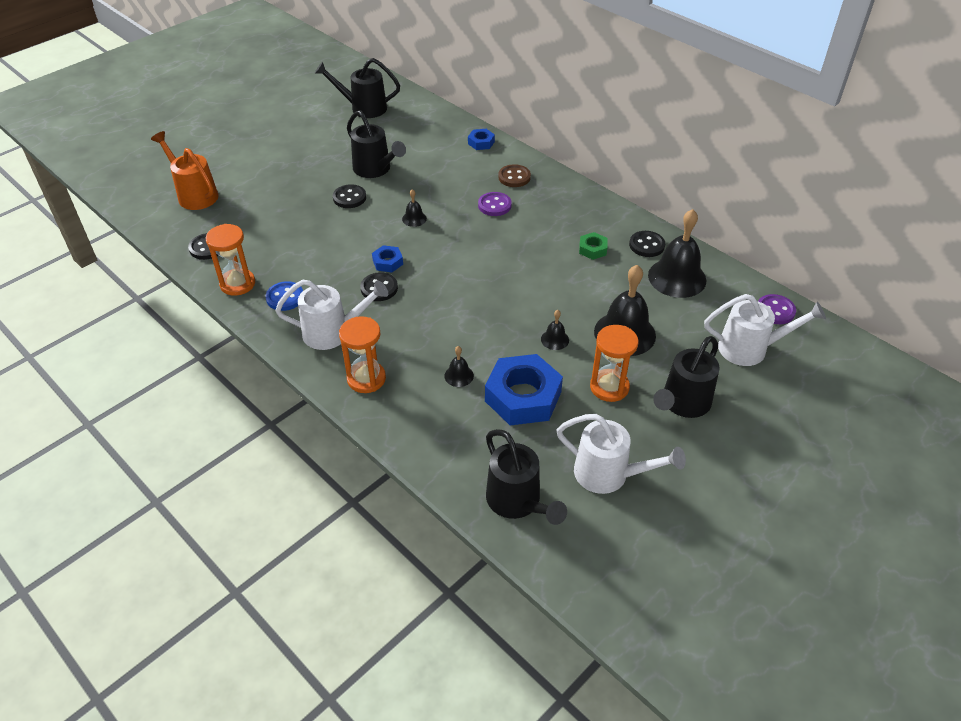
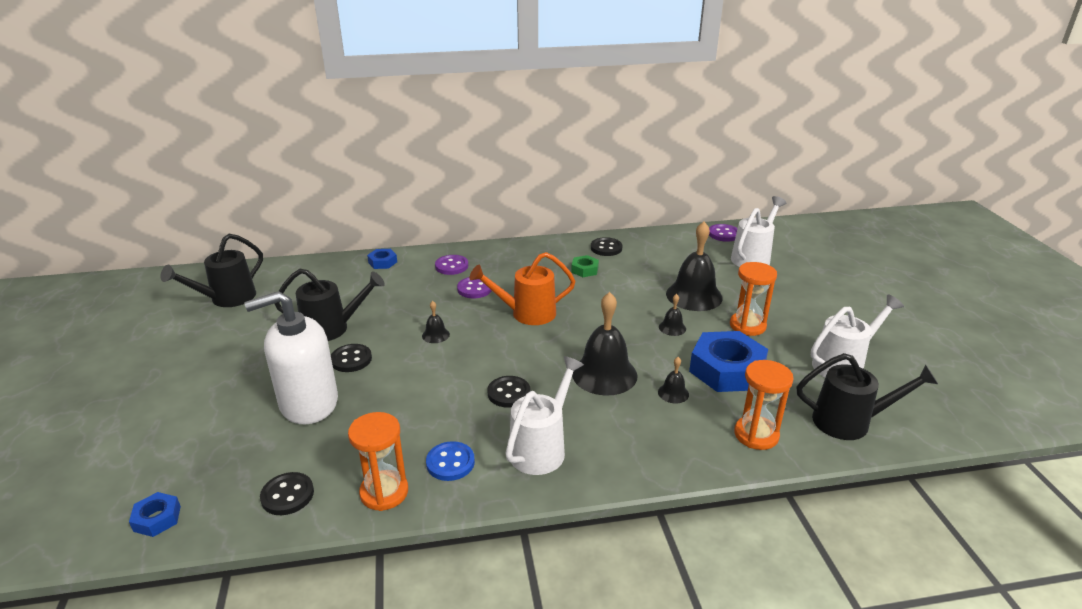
camera: 55 degrees left, 15 degrees down
orange watering can [151,131,218,210] -> orange watering can moved to [469,252,576,325]
orange hourglass [339,316,386,393] -> orange hourglass moved to [734,360,793,450]
blue nut [372,245,403,272] -> blue nut moved to [129,492,181,537]
brown button [498,164,531,187] -> purple button [435,255,468,275]
black bell [648,209,707,298] -> black bell moved to [572,292,637,396]
black watering can [653,336,720,418] -> none
none -> white soap dispenser [244,291,338,424]

